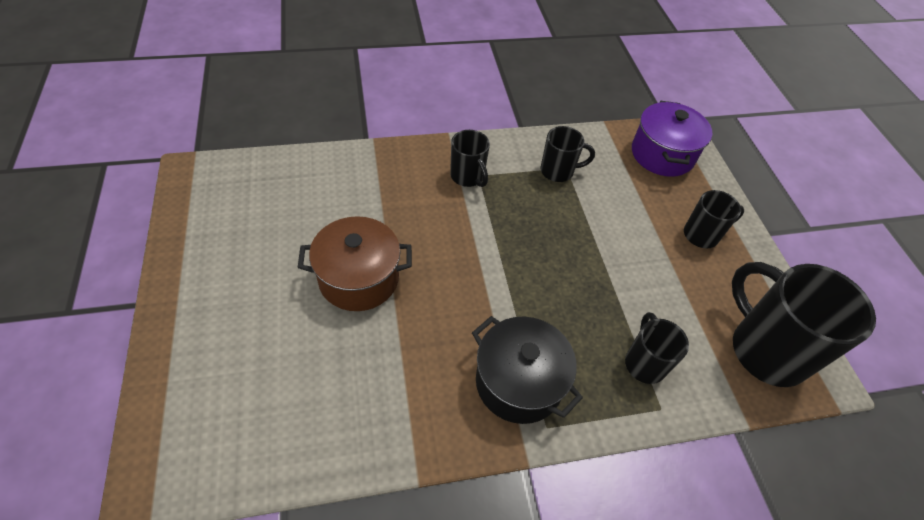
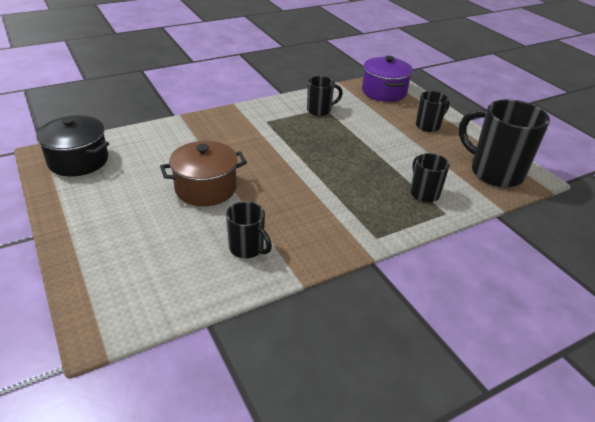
camera: 15 degrees left, 15 degrees down
black mug [450,130,490,187] -> black mug moved to [226,201,272,258]
black pot [472,316,583,424] -> black pot moved to [36,115,109,176]

